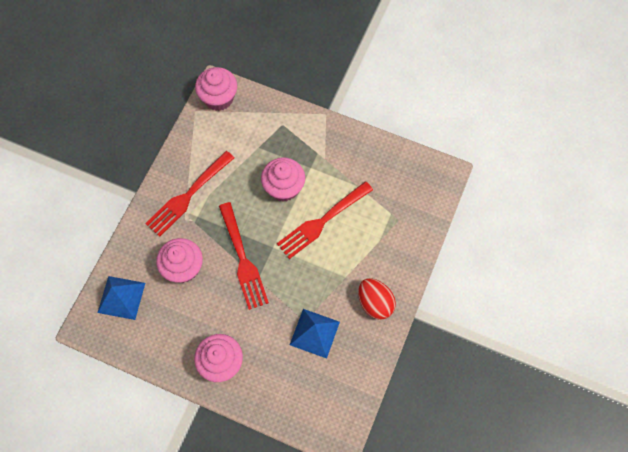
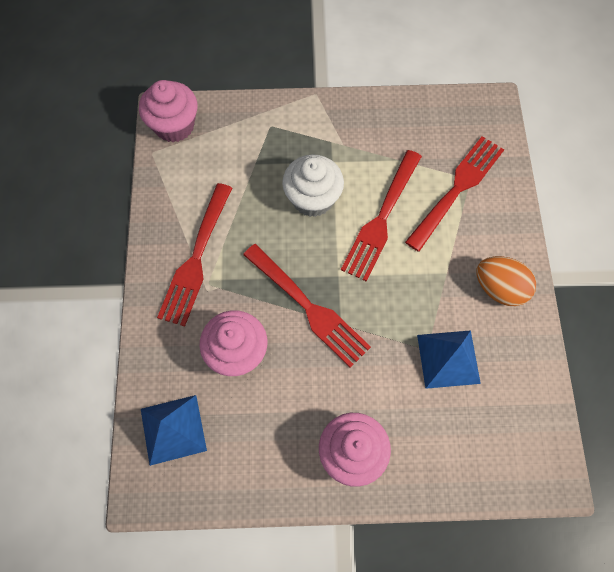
camera: 25 degrees left, 0 degrees up
pink cupcake [261,157,305,202] -> white cupcake [282,154,344,217]
red egg [358,278,396,320] -> orange egg [476,256,536,306]
none -> red fork [405,136,504,252]

